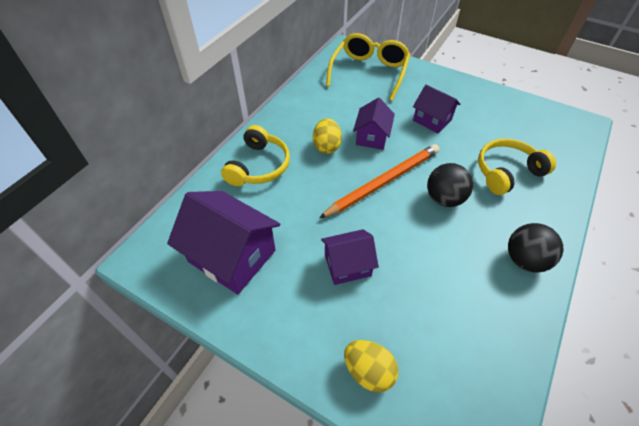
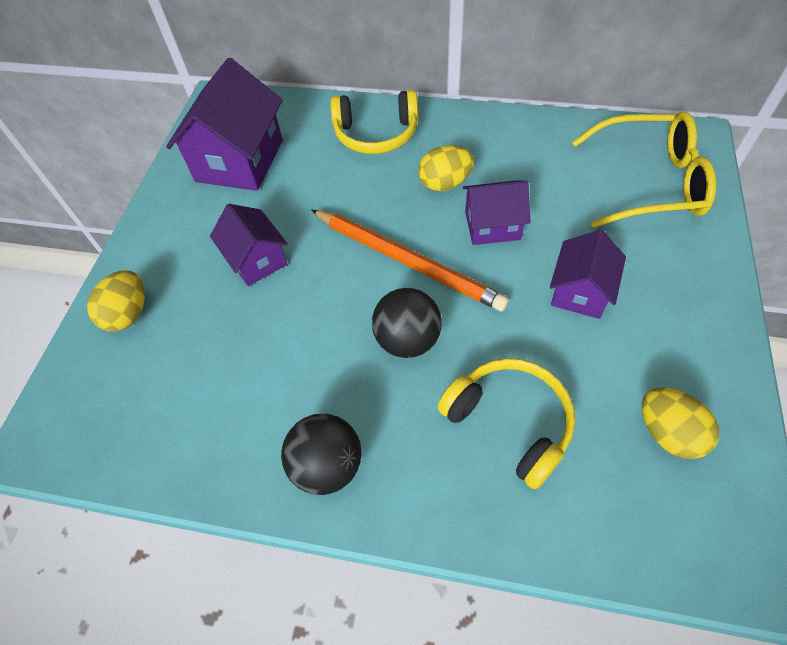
camera: 75 degrees right, 5 degrees up
none -> yellow egg [642,387,719,459]

